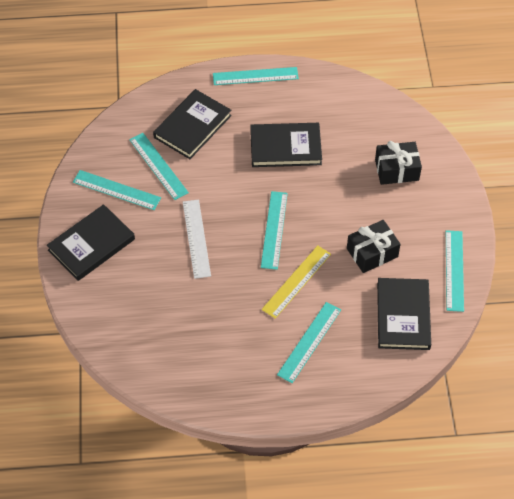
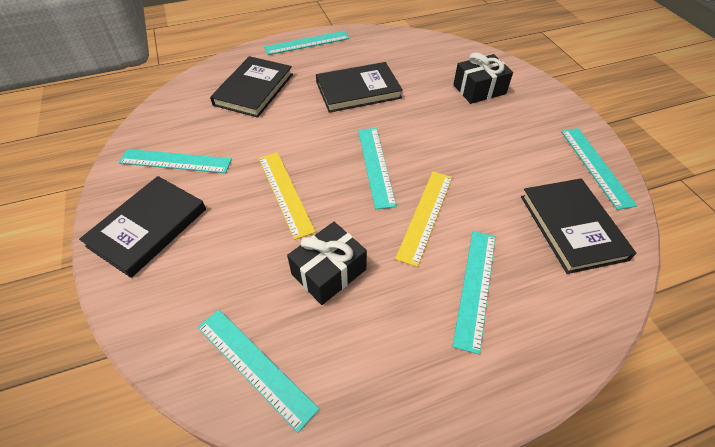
camera: 15 degrees left, 5 degrees down
turquoise ruler [129,133,189,200] -> turquoise ruler moved to [198,309,319,433]
white ruler [183,199,211,279] -> yellow ruler [259,152,316,240]
black gift [347,220,400,273] -> black gift moved to [287,222,367,305]

